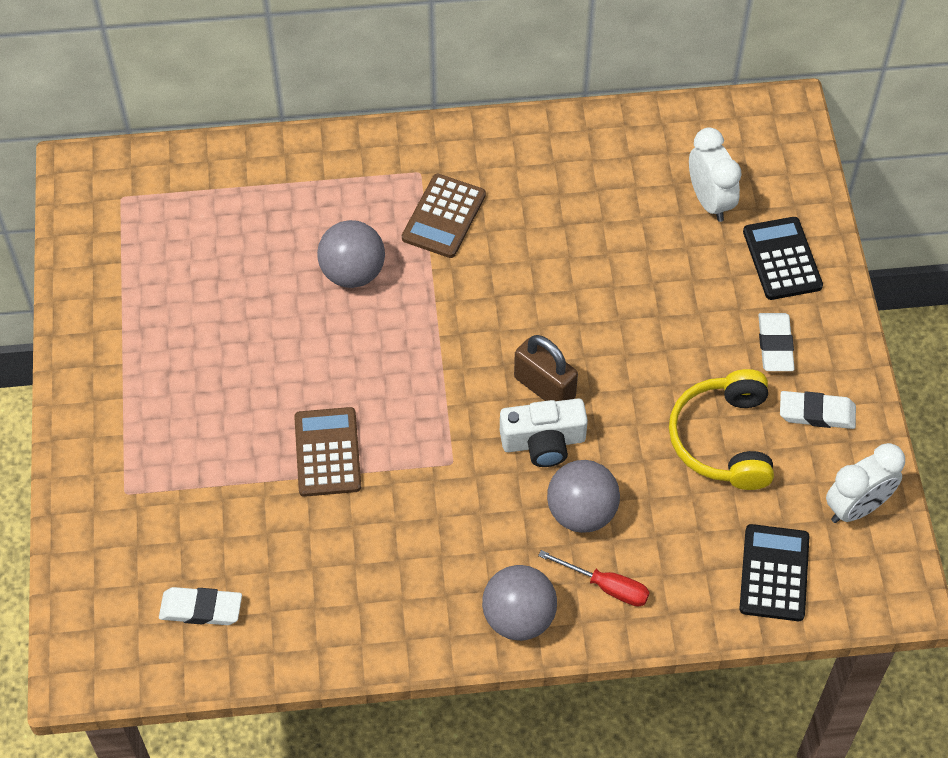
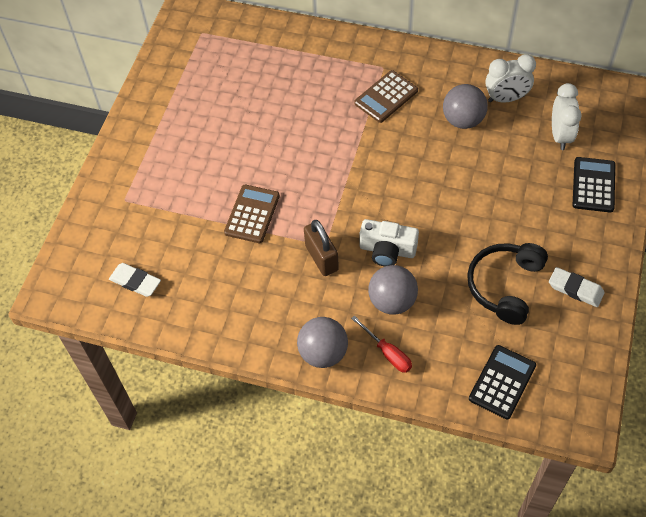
camera: 25 degrees right, 0 degrees up
grey ball [317,220,385,288] -> grey ball moved to [443,84,488,129]
brown padlock [514,335,578,401] -> brown padlock moved to [304,220,339,276]
yellow headphones [669,369,774,490] -> black headphones [467,243,548,325]
white eraser [758,313,795,371] -> none
white clock [826,443,905,523] -> white clock moved to [485,54,536,103]

